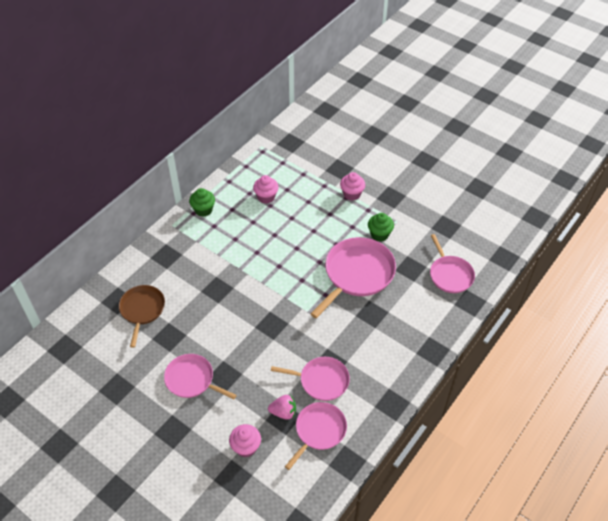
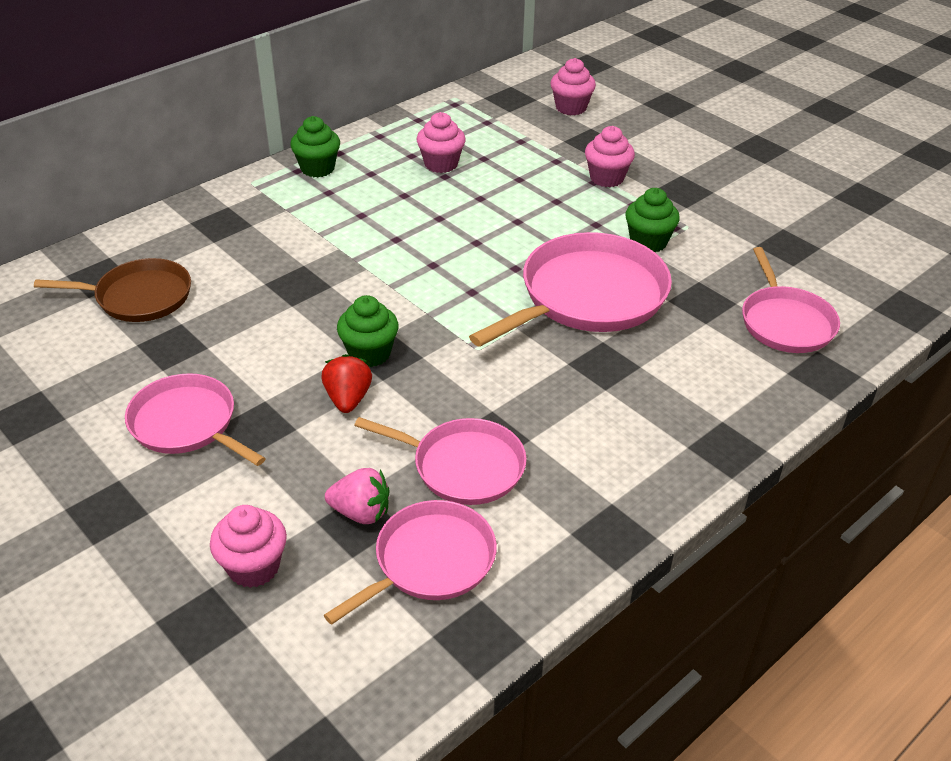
camera: 10 degrees right, 10 degrees down
brown pan [119,285,165,348] -> brown pan turned 75 degrees clockwise [34,258,191,322]
none -> red strawberry [322,354,372,413]
none -> green cupcake [337,295,399,367]
none -> pink cupcake [550,58,596,115]

